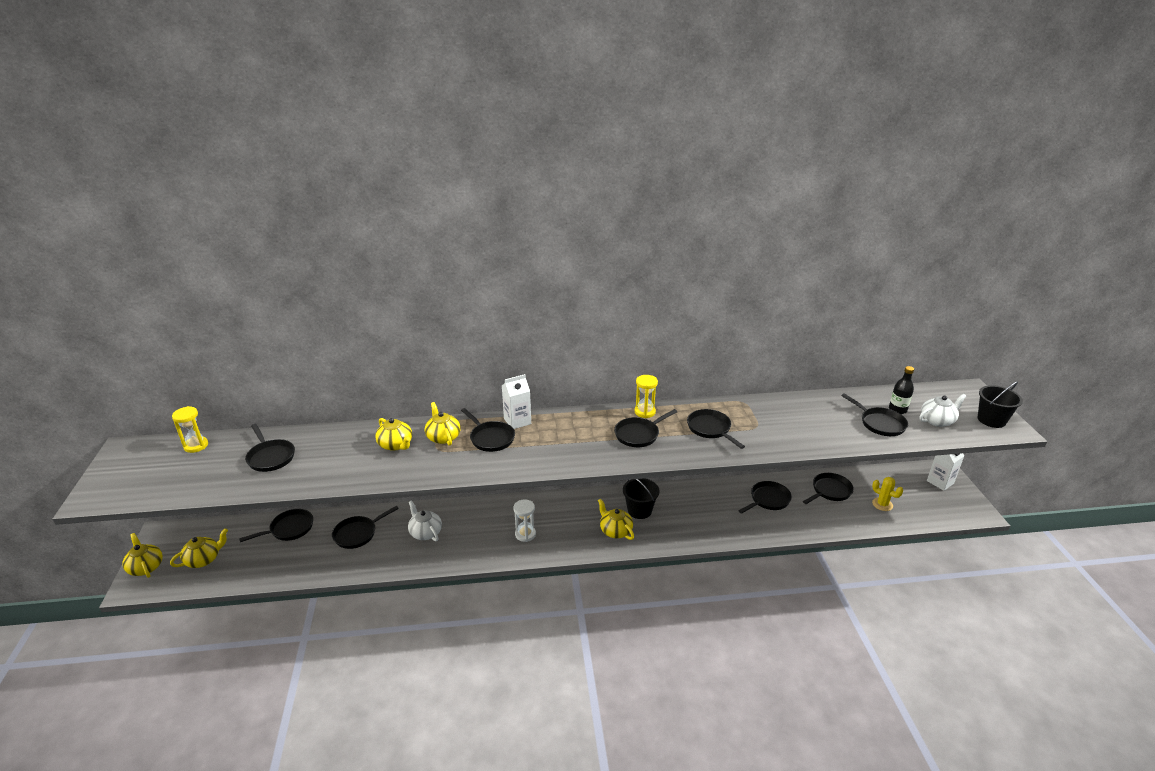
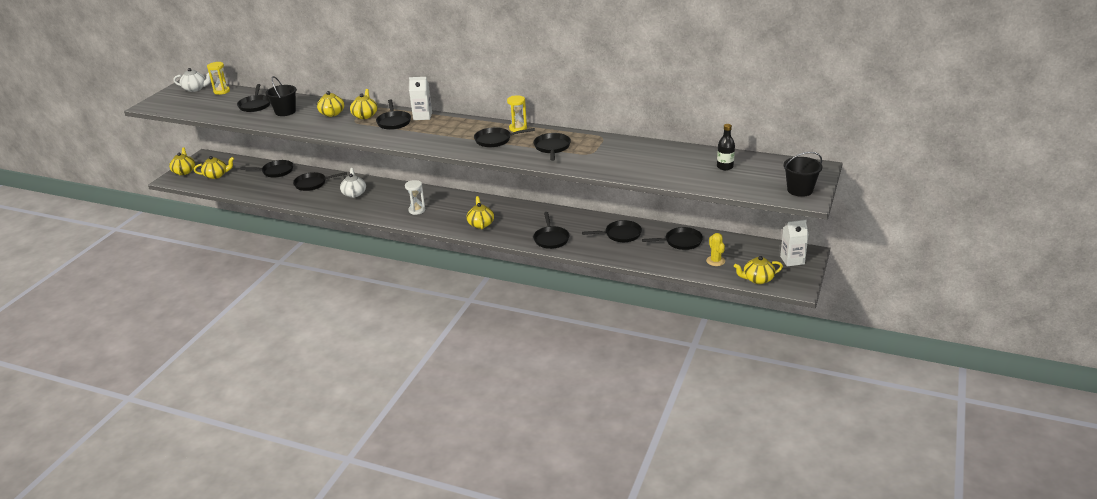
camera: 30 degrees right, 0 degrees up
black bucket [623,478,660,519] -> black bucket moved to [266,76,297,116]
black pan [841,393,908,436] -> black pan moved to [533,212,569,249]
white teapot [919,394,966,427] -> white teapot moved to [173,68,211,92]
none -> yellow teapot [734,256,783,284]

